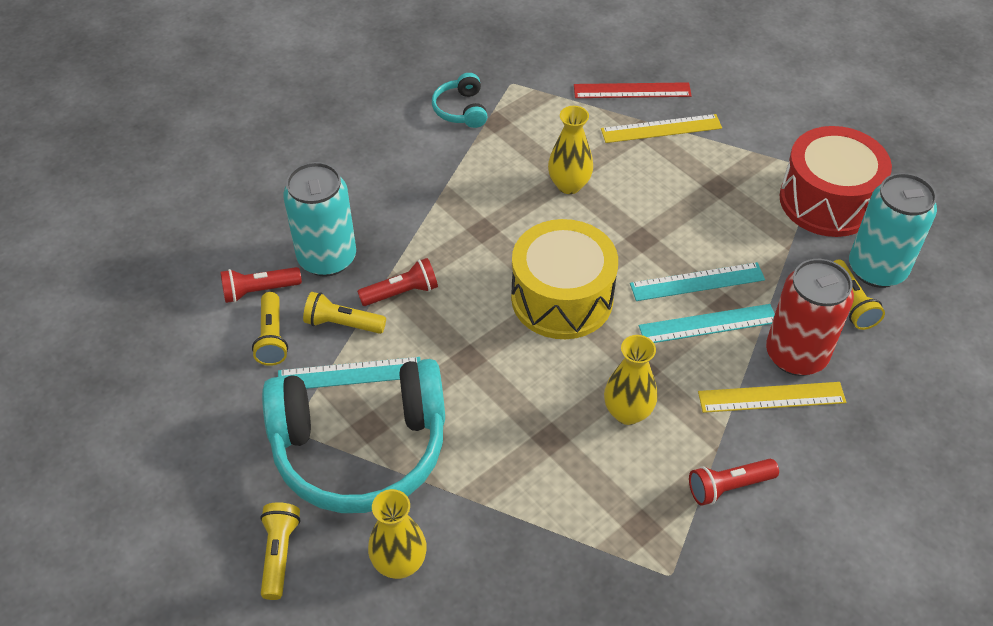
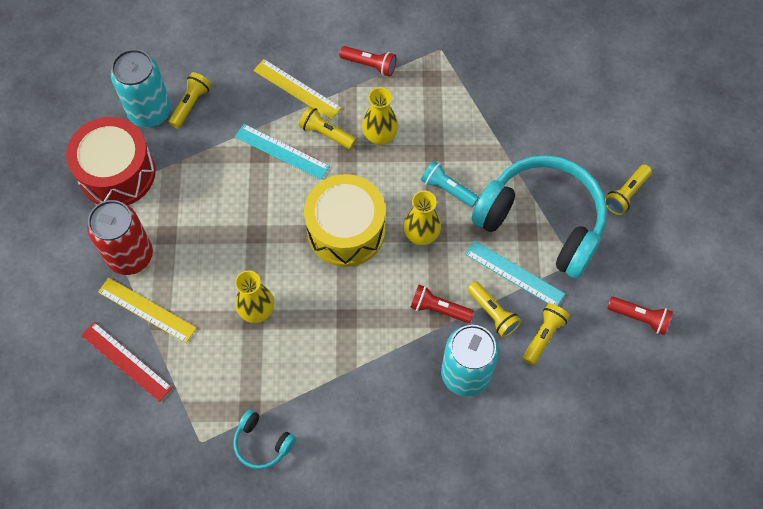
camera: 140 degrees left, 15 degrees up
red flashlight [220,267,302,303] -> red flashlight moved to [607,297,673,335]
yellow vase [368,489,427,579] -> yellow vase moved to [403,191,441,245]
turquoise headphones [432,73,487,128] -> turquoise headphones turned 90 degrees clockwise [233,409,296,470]
turquoise ruler [630,262,765,301] -> none
red can [766,259,854,376] -> red can moved to [87,200,153,275]
none -> yellow flashlight [299,106,356,149]
none -> turquoise flashlight [421,161,479,207]

